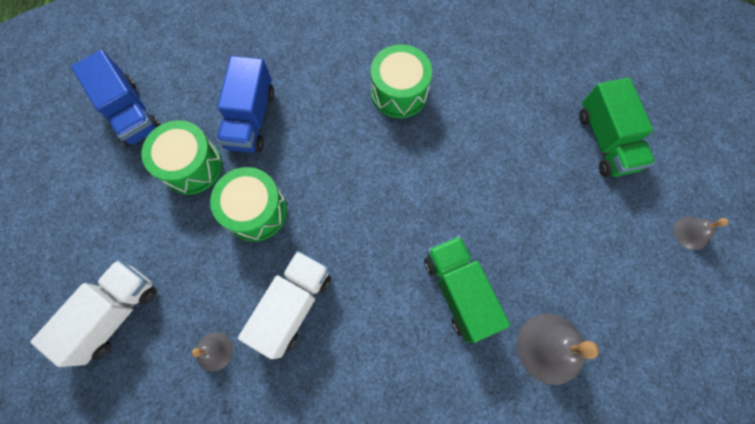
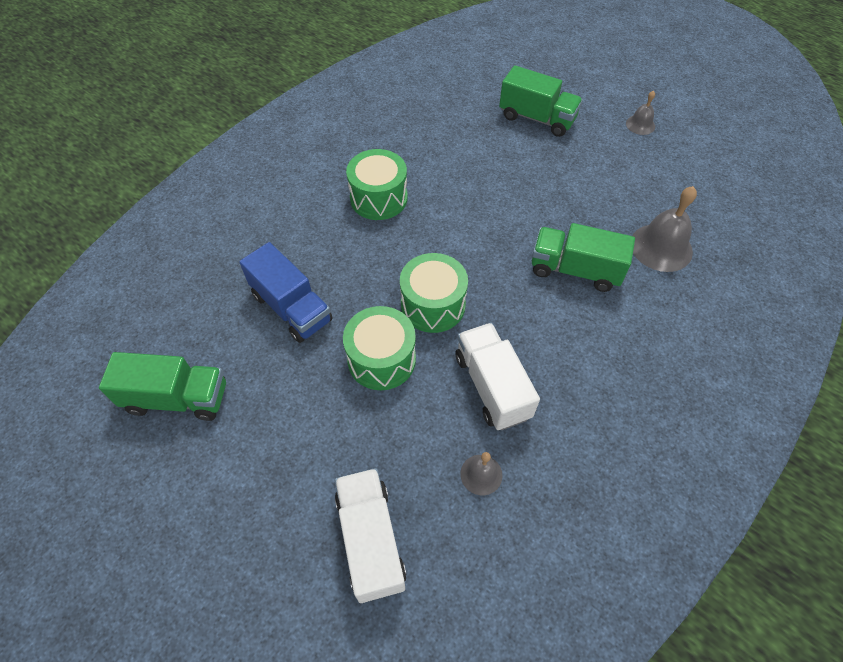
camera: 50 degrees left, 15 degrees down
blue truck [71,50,161,147] -> green truck [99,352,226,421]
green drum [141,120,222,195] -> green drum moved to [400,253,468,333]

